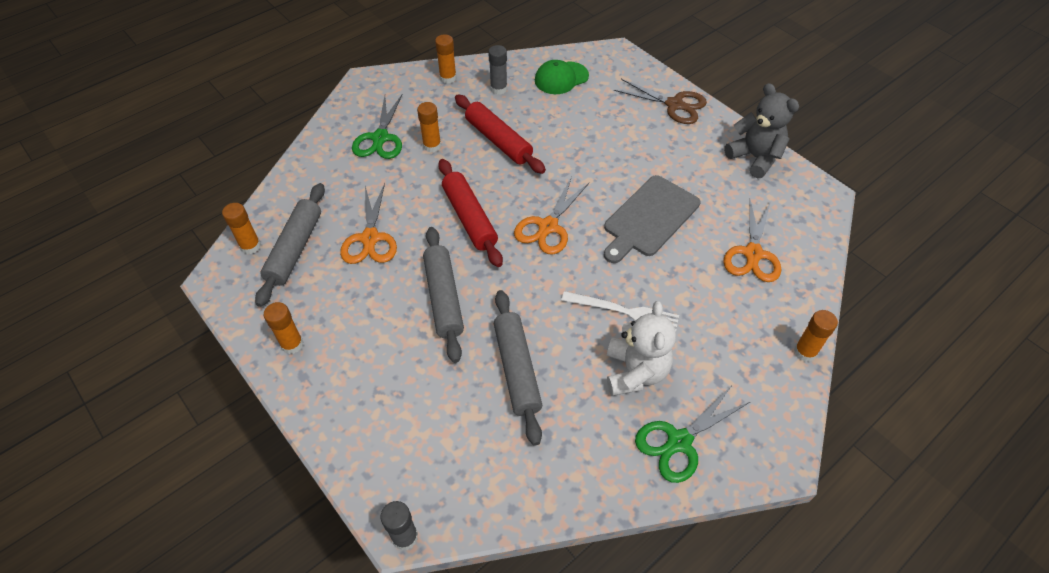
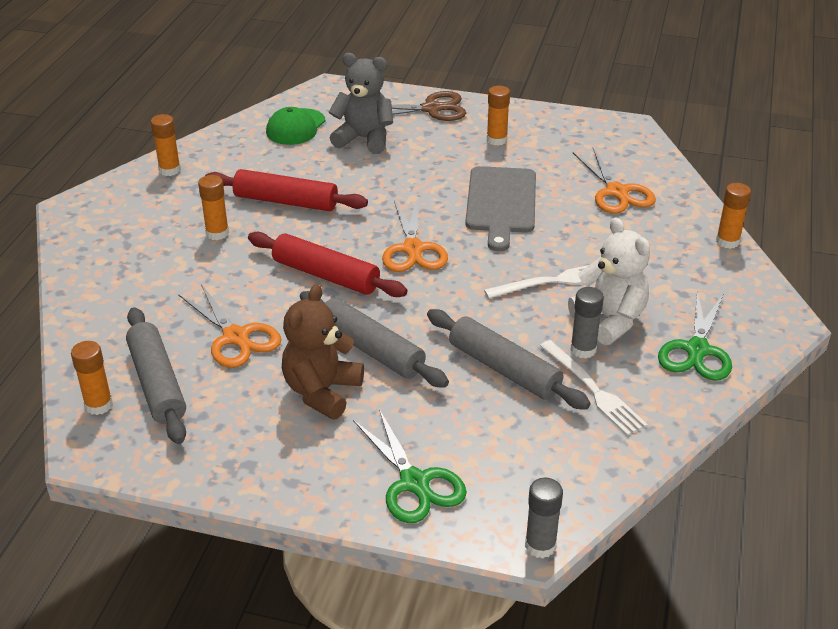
camera: 35 degrees left, 15 degrees down
orange glue stick [264,302,303,354] -> orange glue stick moved to [487,86,510,146]
green scissors [352,94,403,159] -> green scissors moved to [353,409,467,523]
grey glue stick [488,45,507,95] -> grey glue stick moved to [571,287,604,359]
grey teddy bear [724,83,799,178] -> grey teddy bear moved to [329,53,393,154]
none -> brown teddy bear [282,284,364,420]
none -> white fork [540,340,648,436]

